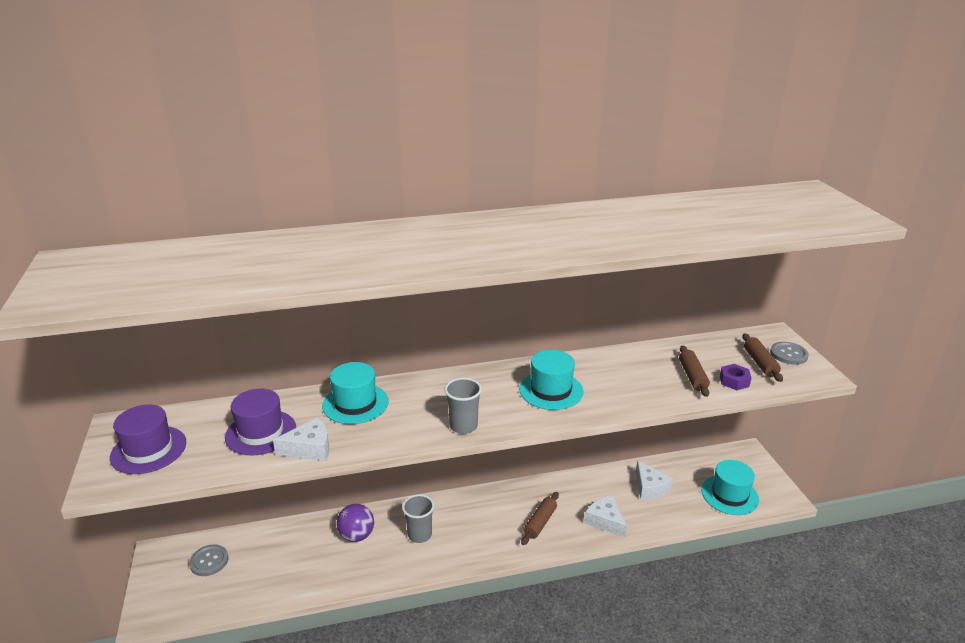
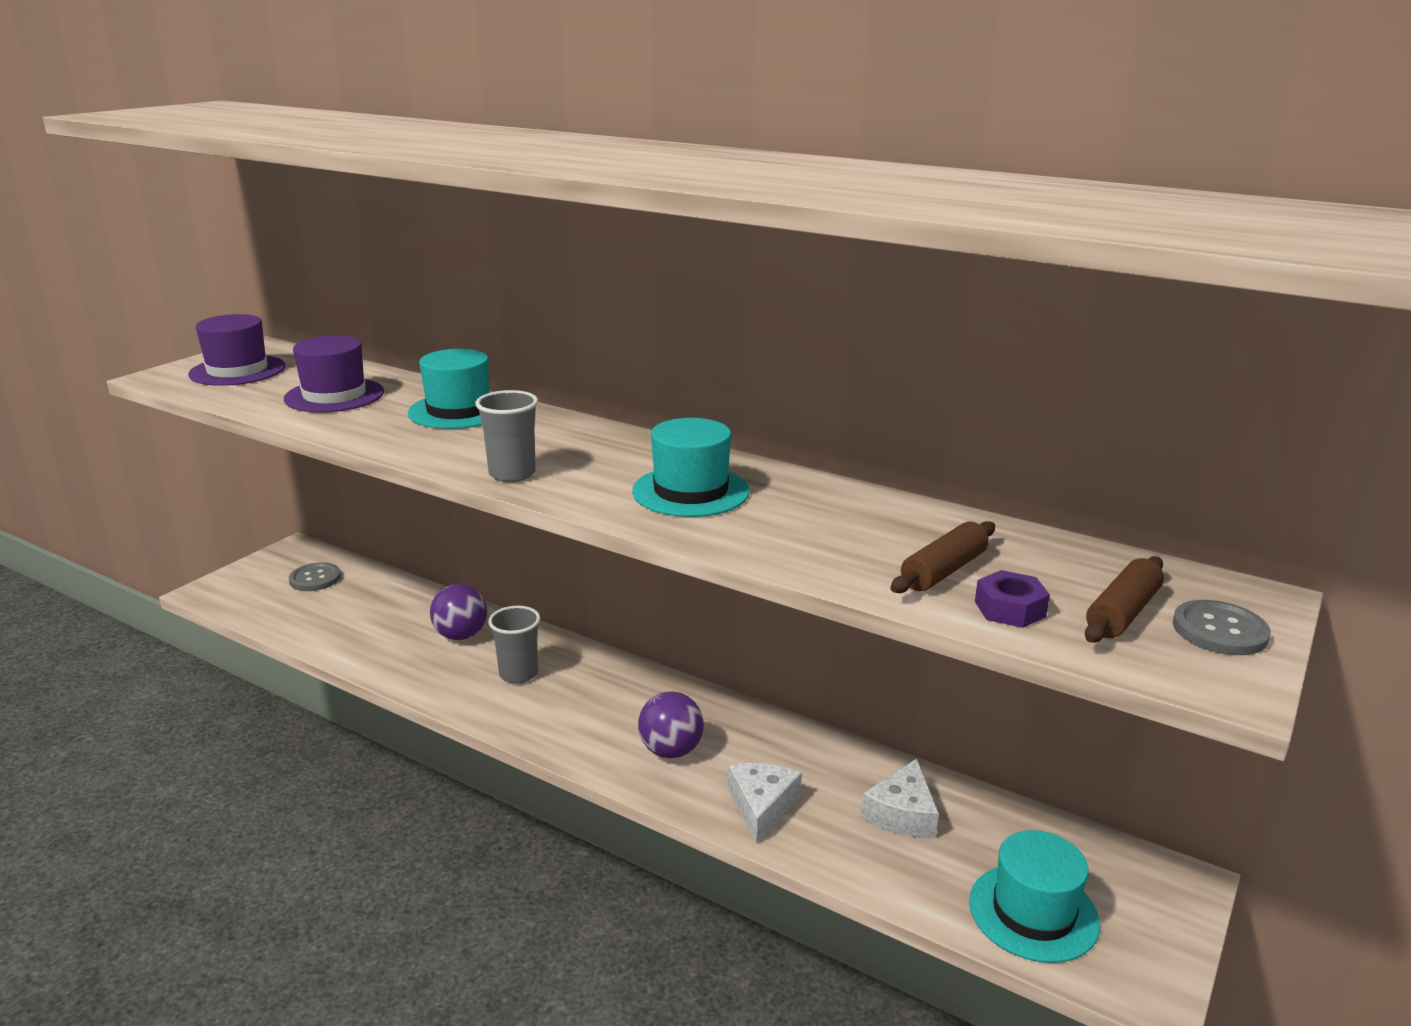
camera: 45 degrees right, 5 degrees down
white cheese [273,417,329,461] -> none
brown rolling pin [521,492,559,545] -> purple ball [638,691,704,758]

